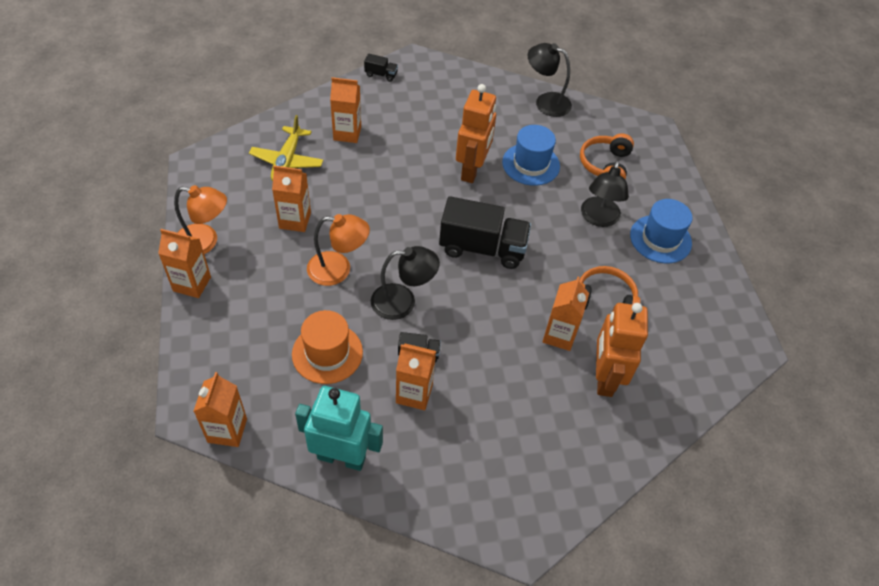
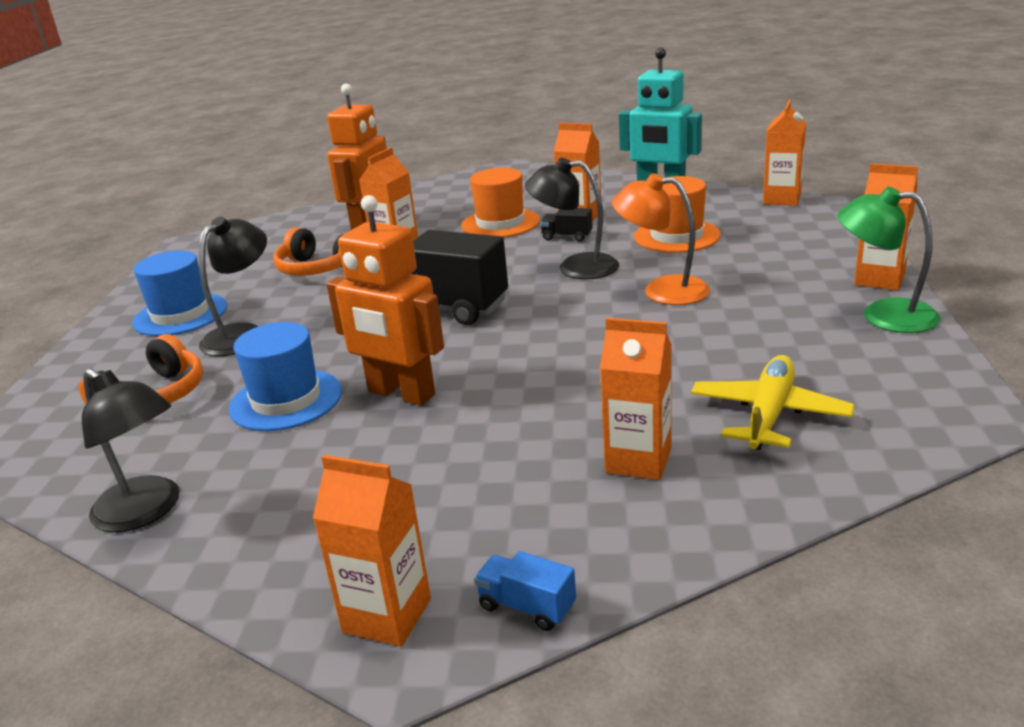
camera: 160 degrees left, 25 degrees down
orange lamp [174,185,227,254] -> green lamp [838,187,941,333]
orange carton [272,166,311,232] -> orange carton moved to [313,455,431,647]
black truck [364,54,398,82] -> blue truck [474,551,576,631]
orange robot [456,84,496,183] -> orange robot turned 90 degrees counterclockwise [327,195,444,406]
none -> orange hat [461,168,540,238]

